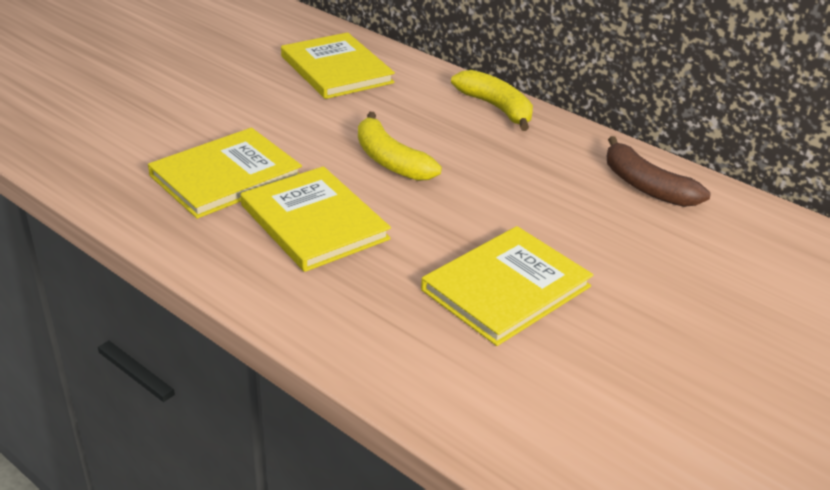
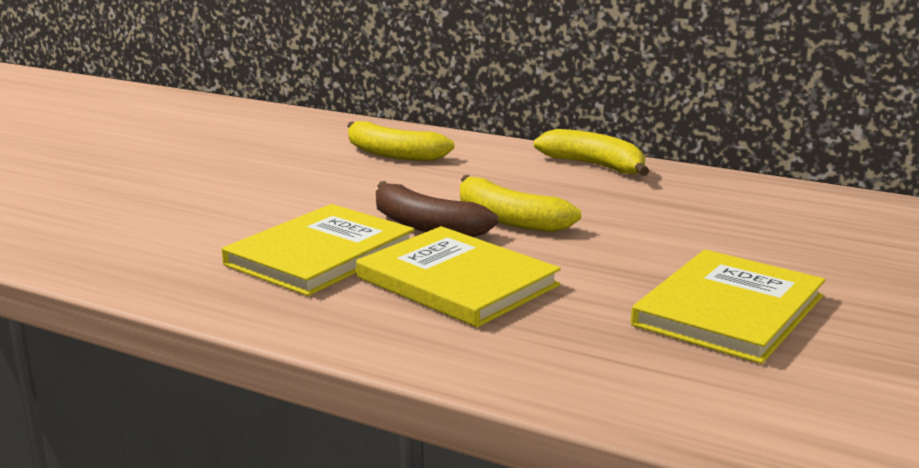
camera: 10 degrees left, 15 degrees down
yellow book [281,32,395,99] -> yellow banana [347,121,454,161]
brown banana [607,136,711,207] -> brown banana moved to [376,181,498,237]

